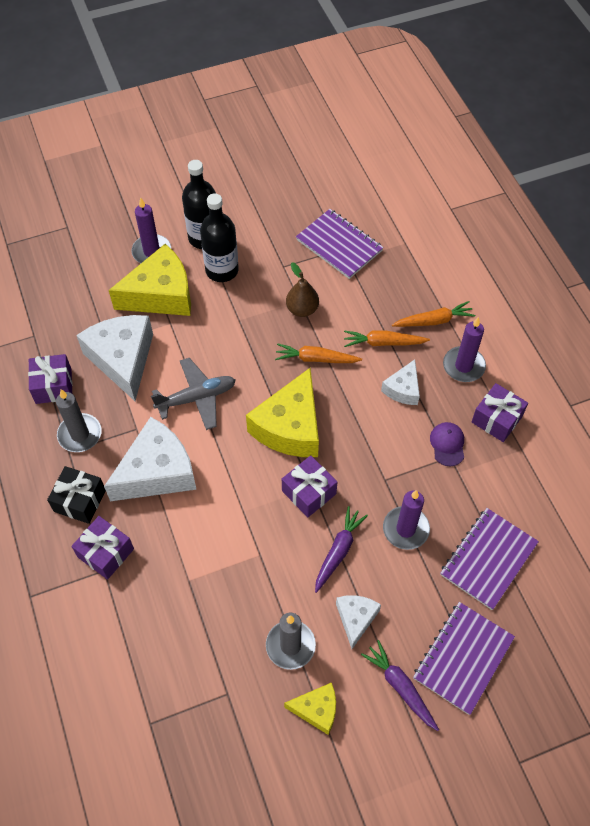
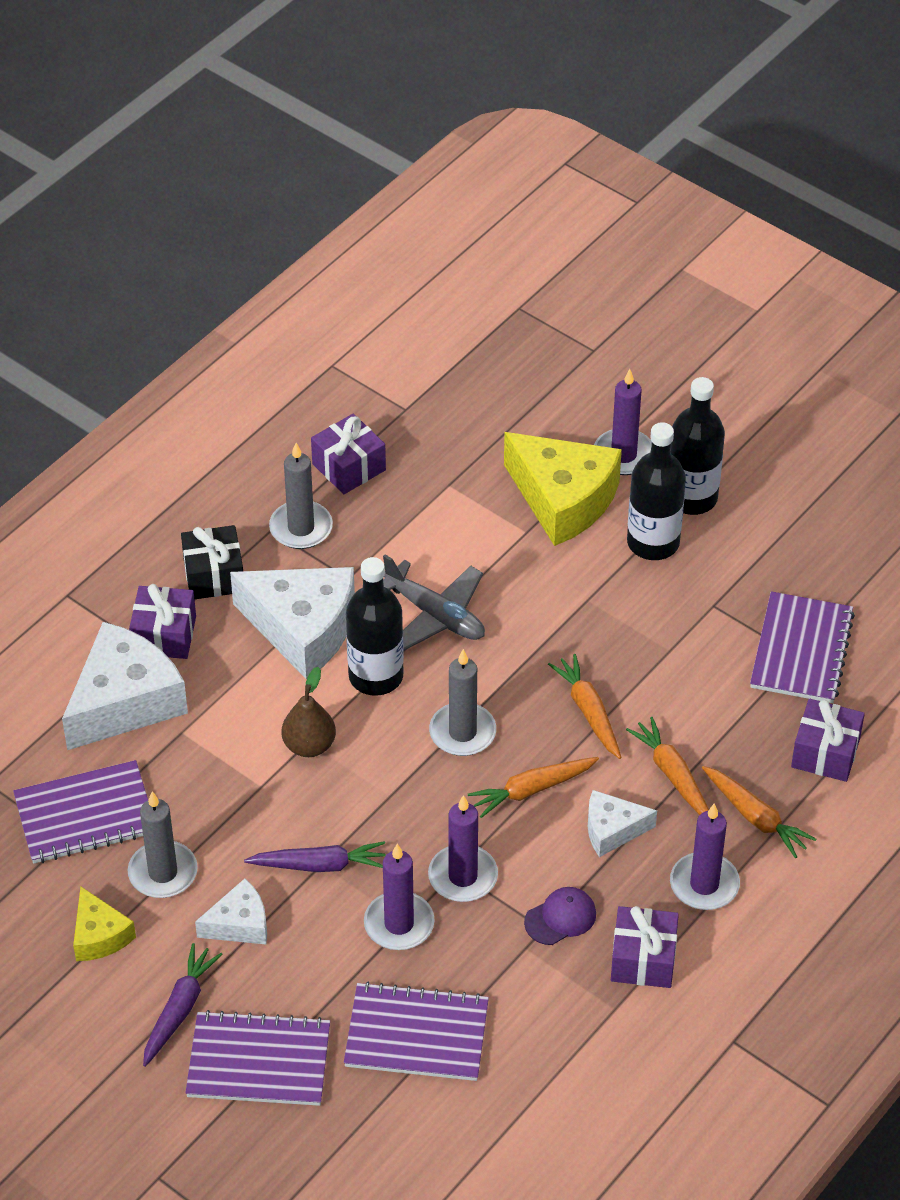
camera: 60 degrees right, 10 degrees down
white cheese [76,315,153,401] -> white cheese moved to [62,622,188,750]
yellow cheese [246,368,319,457] -> grey candle [429,649,496,756]
purple gift [282,455,337,517] -> purple gift moved to [791,699,865,782]
brown pear [286,262,319,317] -> brown pear moved to [282,667,336,757]
none -> purple notebook [13,760,148,864]
none -> black bottle [346,557,404,696]
none -> purple candle [428,795,498,902]
none -> orange carrot [468,757,599,818]

